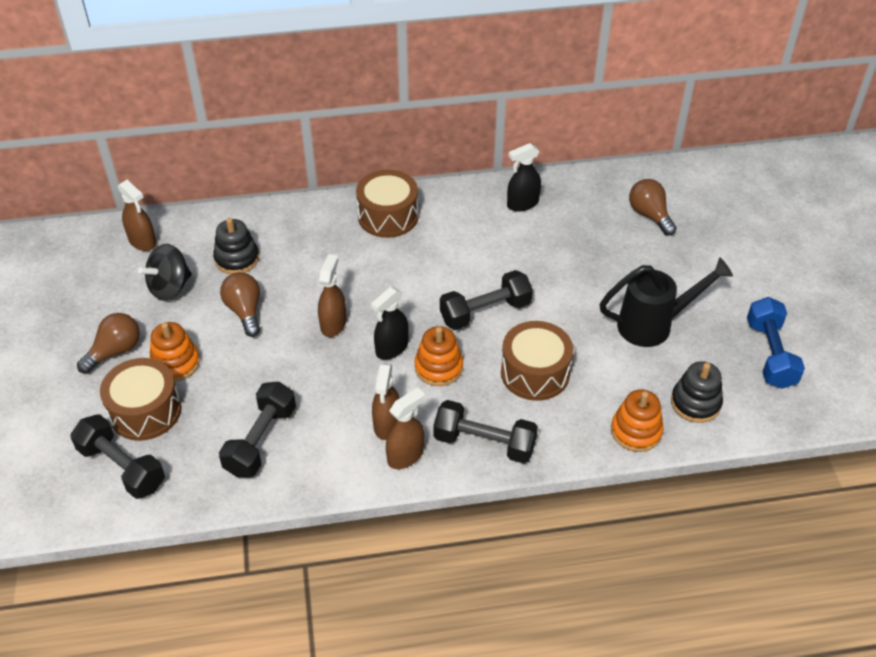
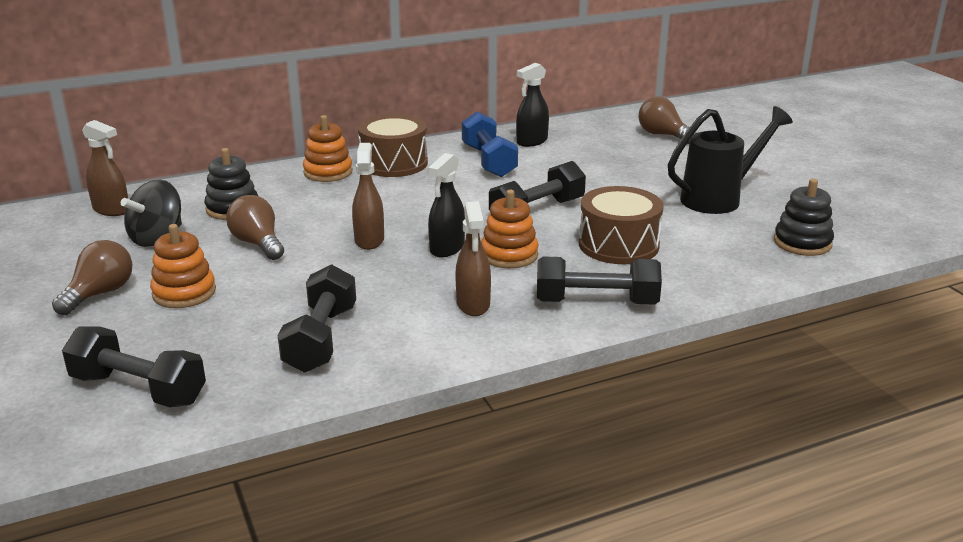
camera: 15 degrees left, 20 degrees down
brown drum [100,358,182,441] -> none
brown spray bottle [386,387,424,469] -> none
orange stacking toy [611,389,664,452] -> orange stacking toy moved to [303,115,353,182]
blue dumbbell [747,297,805,389] -> blue dumbbell moved to [462,112,518,177]

